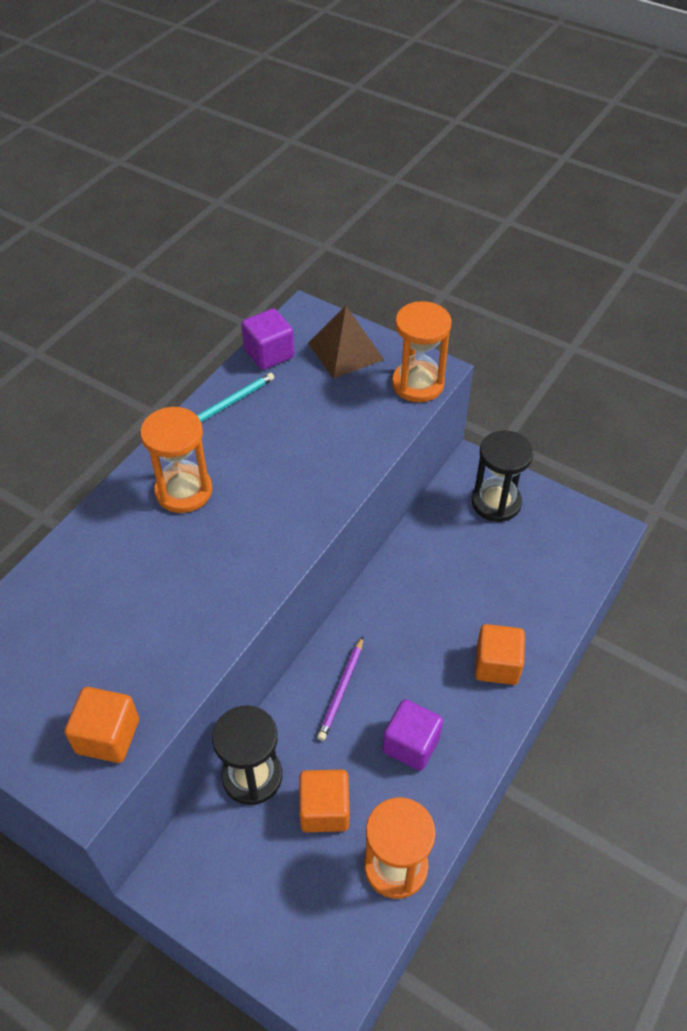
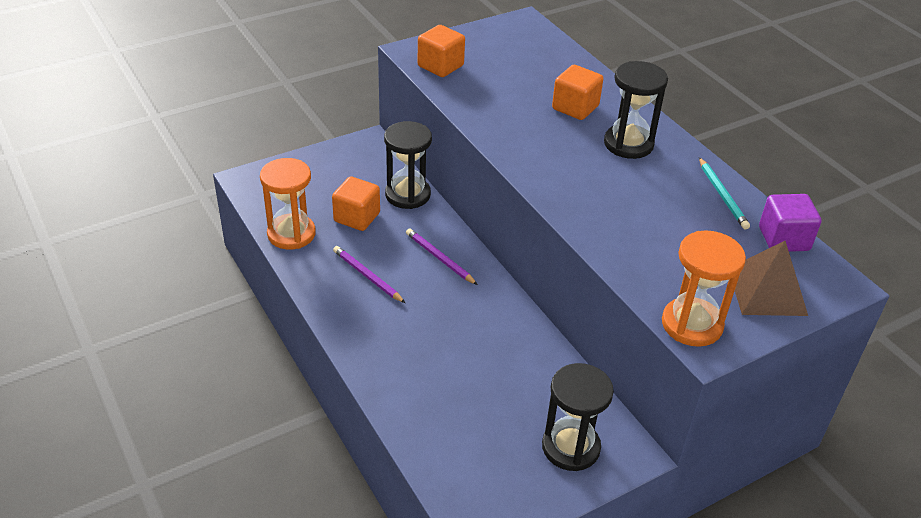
camera: 115 degrees right, 10 degrees down
orange hourglass [140,407,212,513] -> black hourglass [604,61,668,159]
purple cube [382,699,443,771] -> purple pencil [333,246,405,303]
orange cube [475,624,525,685] -> orange cube moved to [552,65,603,120]

